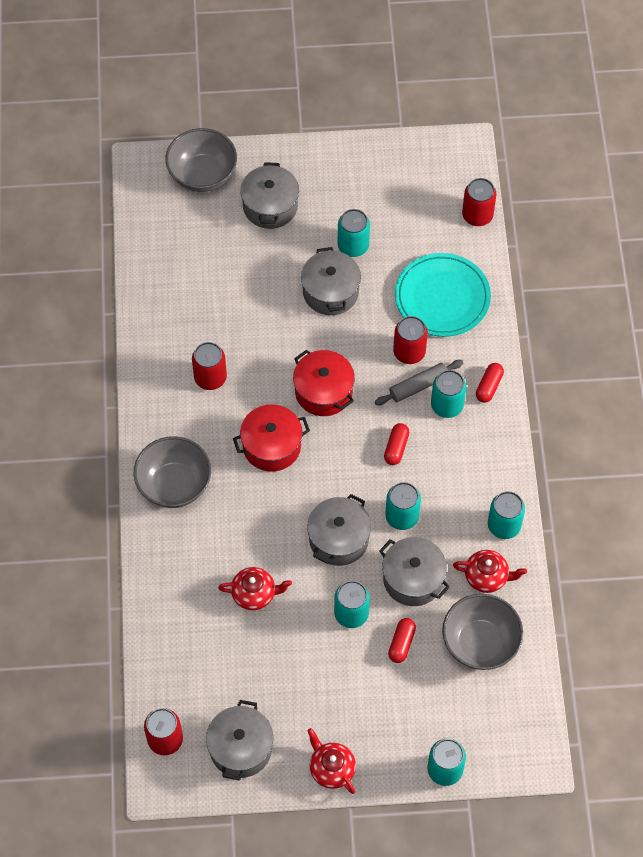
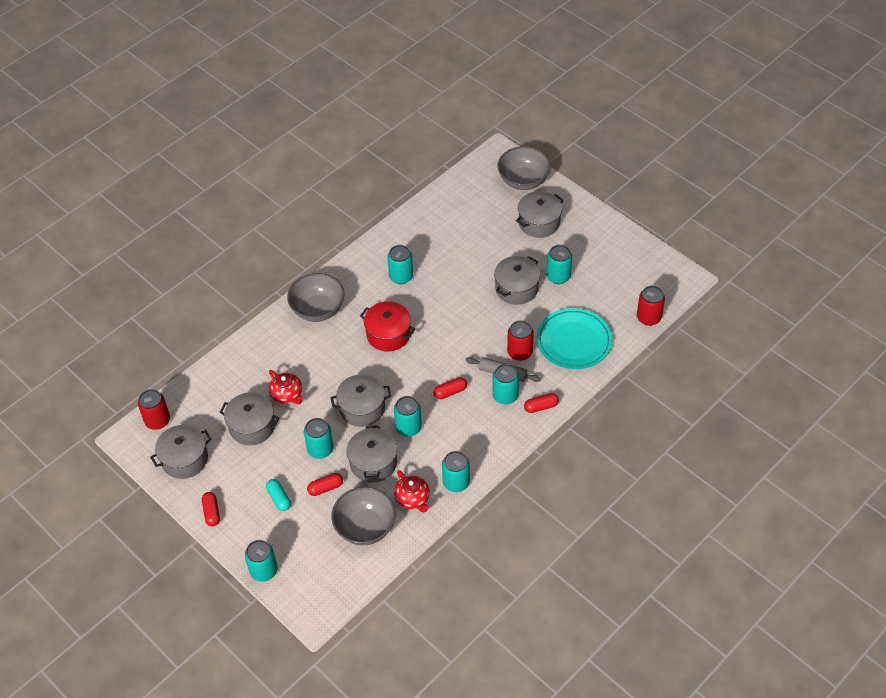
camera: 50 degrees right, 10 degrees down
red can [192,342,227,390] -> turquoise can [387,245,413,284]
red pot [293,350,355,416] -> none
red teapot [307,728,356,794] -> red capsule [202,492,220,526]
none -> grey pot [219,392,279,445]
none -> turquoise capsule [266,479,291,511]

